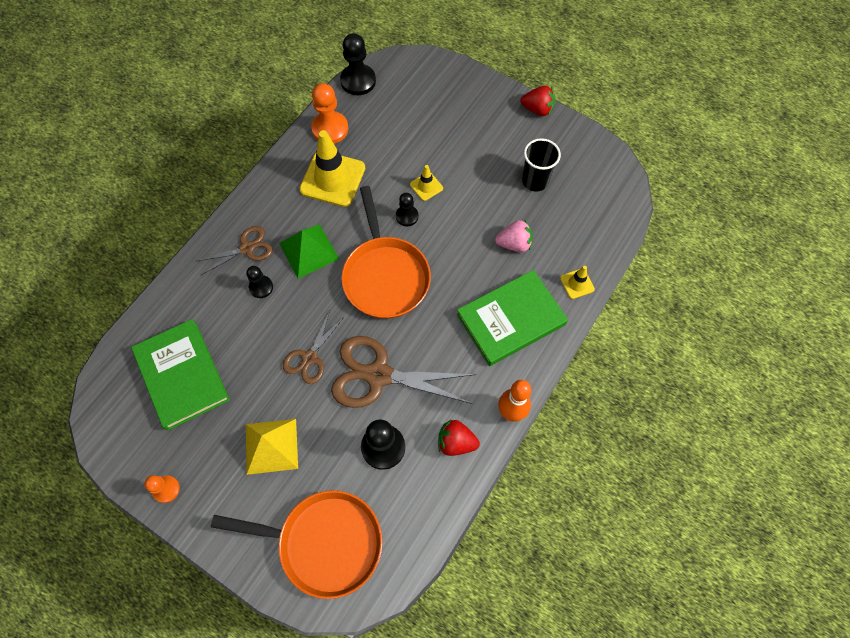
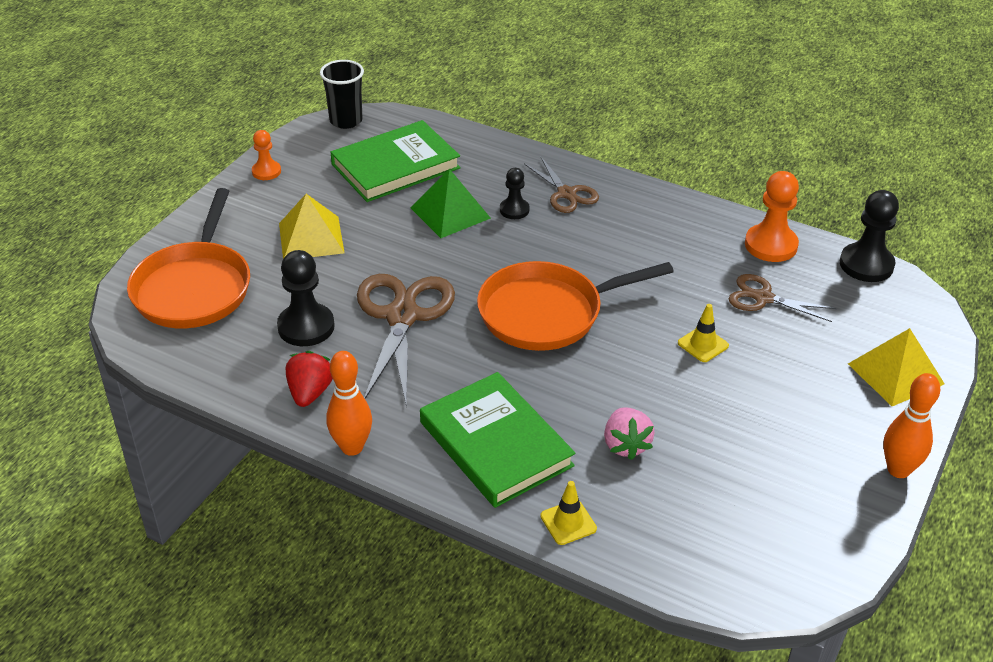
camera: 85 degrees right, 25 degrees down
green pyramid [279,224,339,279] -> green pyramid moved to [411,169,491,238]
brown scissors [283,310,344,384] -> brown scissors moved to [728,274,837,322]
yellow traffic cone [299,130,365,207] -> none
black pawn [396,193,418,226] -> none
red strawberry [521,86,555,116] -> orange bowling pin [883,373,940,478]
black cup [522,138,561,192] -> black cup moved to [320,60,364,129]
none -> yellow pyramid [848,328,945,406]

